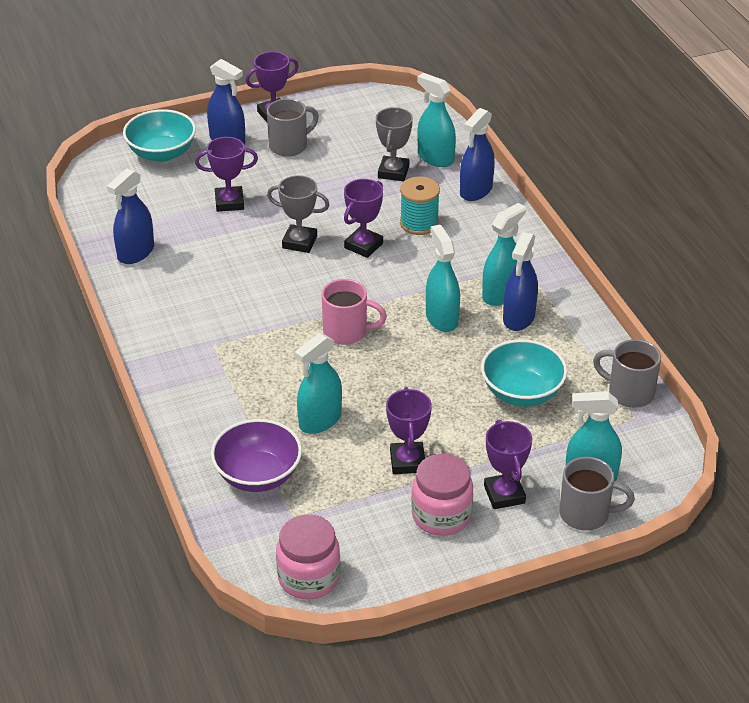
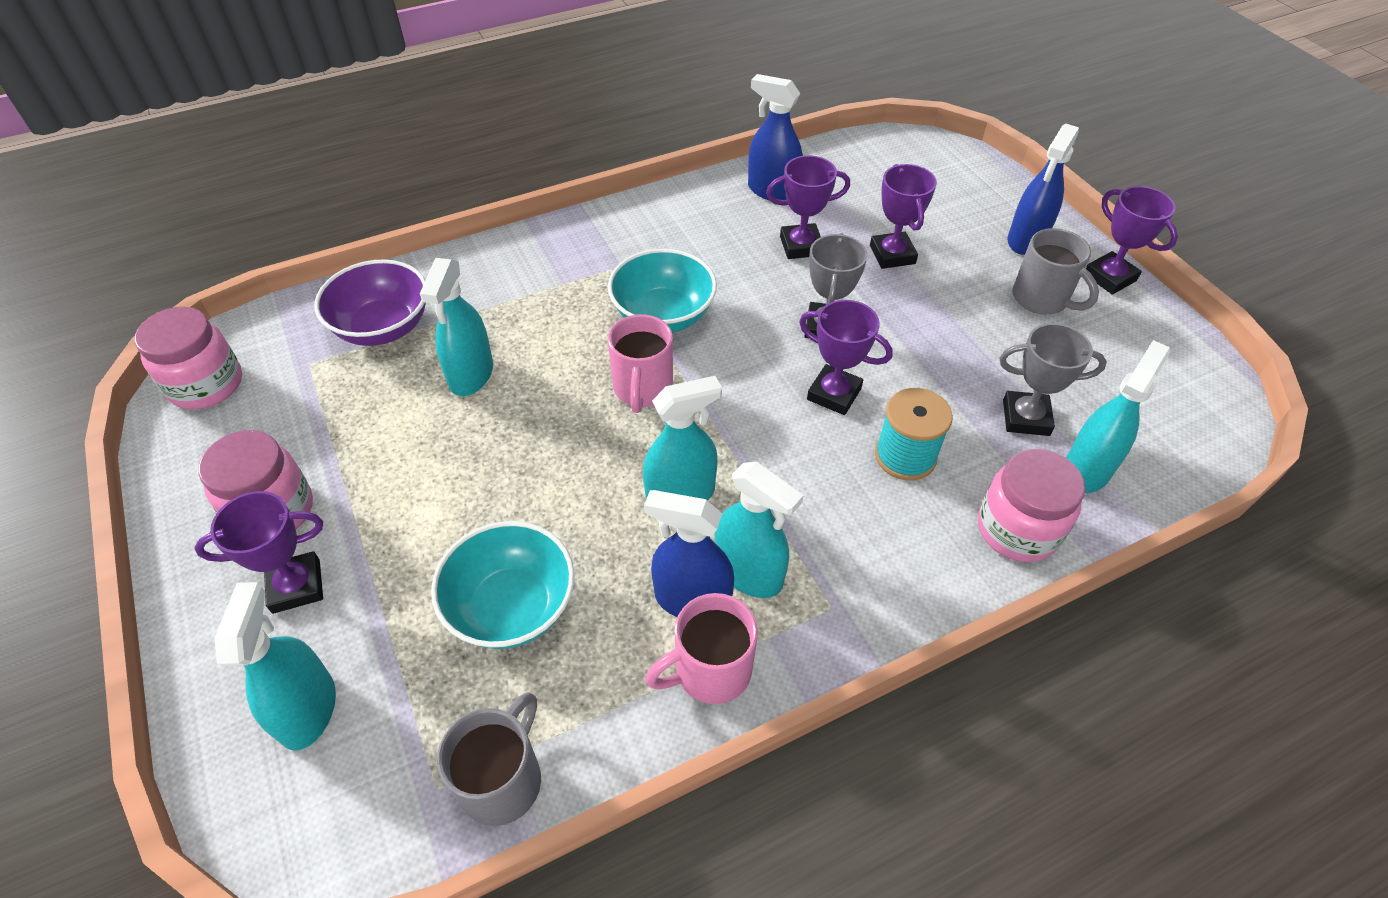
camera: 85 degrees right, 10 degrees up
turquoise bowl [123,109,196,162] -> turquoise bowl moved to [608,249,717,333]
turquoise spray bottle [295,333,342,434] -> turquoise spray bottle turned 120 degrees counterclockwise [420,258,493,396]
purple trophy [386,387,432,474] -> purple trophy moved to [766,155,850,259]
blue spray bottle [460,108,495,201] -> pink jar [978,449,1085,562]
grey mug [559,457,635,531] -> none
none -> pink mug [645,593,758,704]

